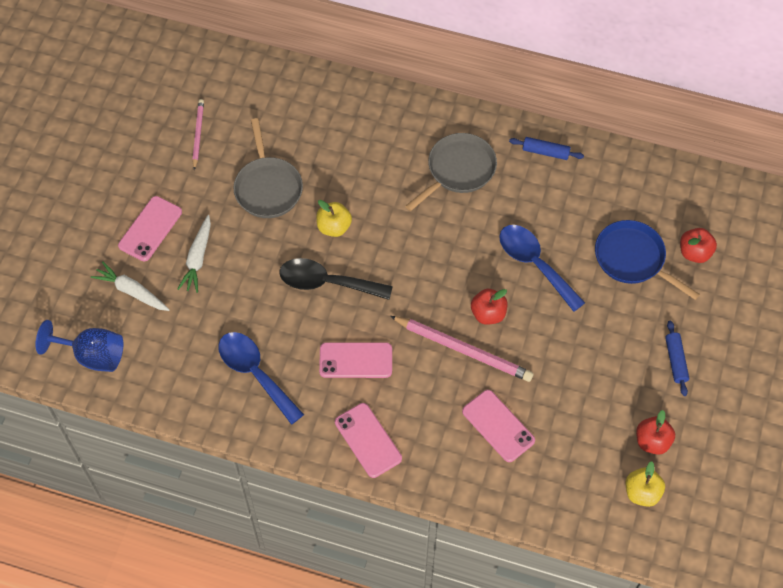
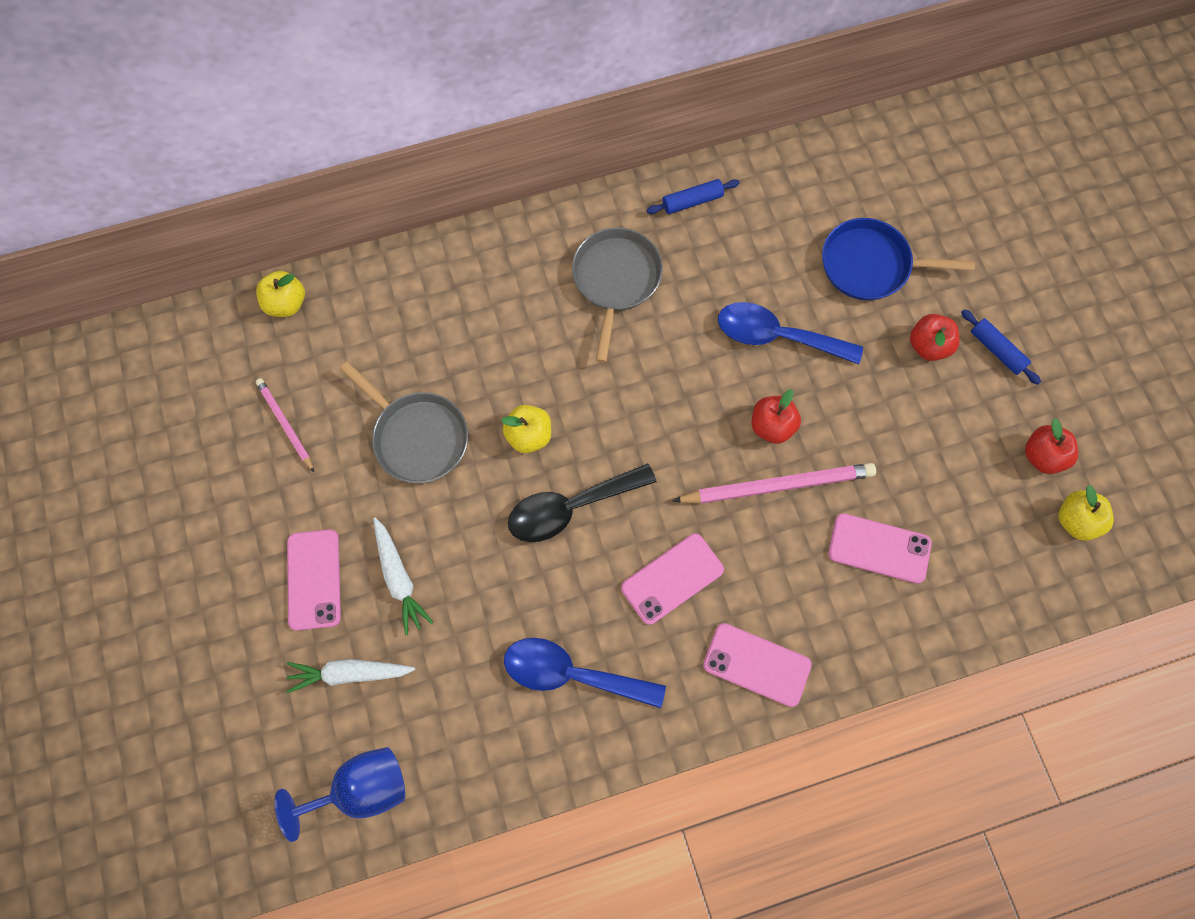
camera: 35 degrees left, 10 degrees up
red apple [680,228,717,263] -> red apple moved to [910,314,960,361]
none -> yellow apple [256,271,305,317]

